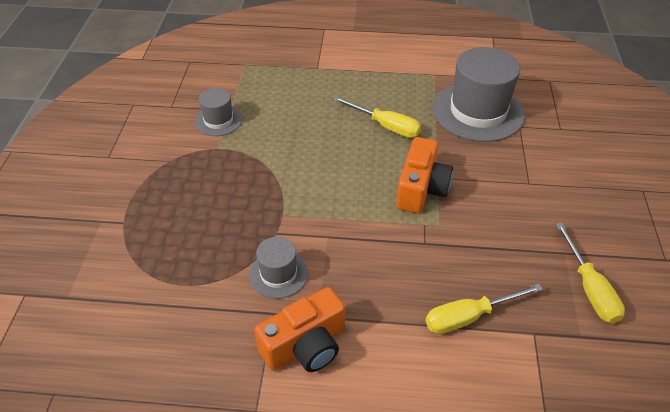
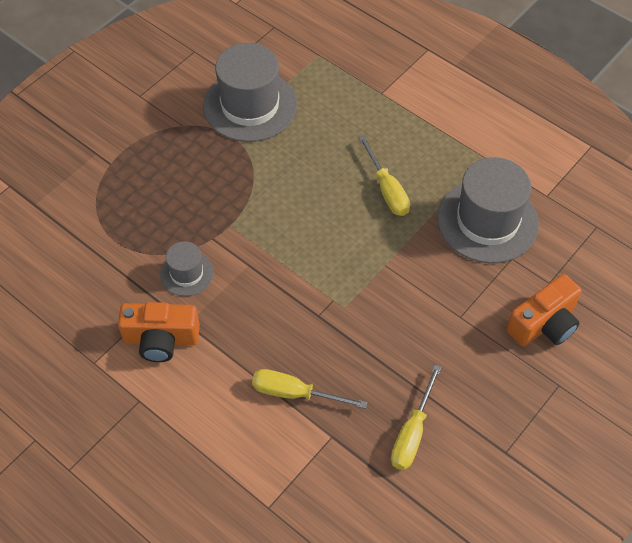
camera: 35 degrees right, 10 degrees up
grey hat [195,88,242,136] -> grey hat [203,43,297,142], size x1.96
orange camera [396,137,453,213] -> orange camera moved to [506,274,582,346]

